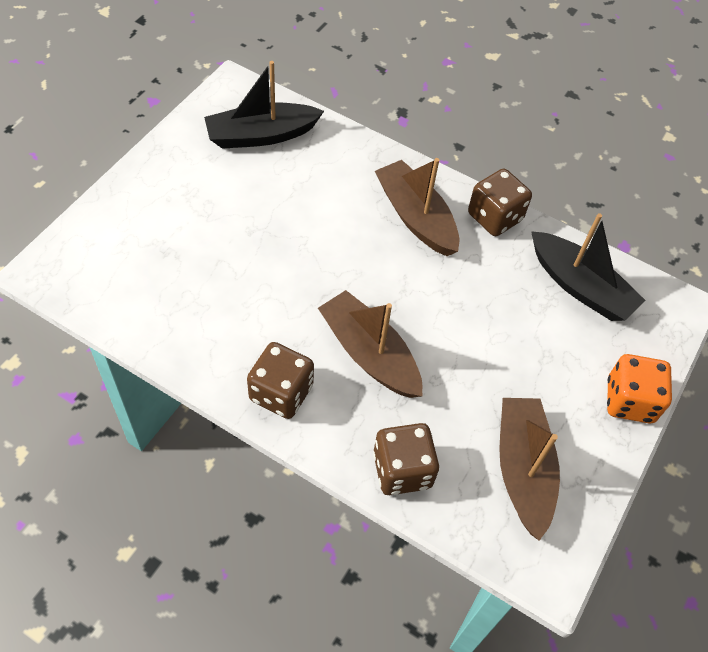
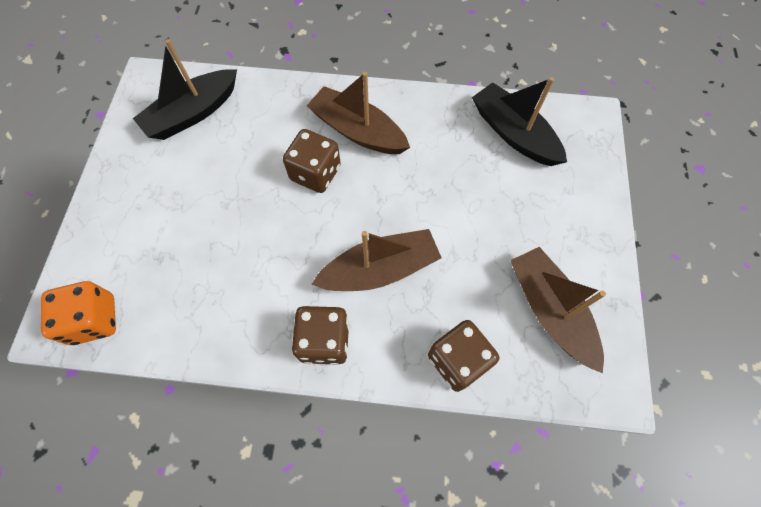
camera: 20 degrees left, 10 degrees up
brown boat [318,290,422,398] -> brown boat turned 135 degrees clockwise [312,229,442,291]
brown dice [468,169,532,236] -> brown dice moved to [283,129,341,193]
black boat [531,213,646,321] -> black boat turned 150 degrees counterclockwise [472,77,567,166]
orange dice [607,354,672,423] -> orange dice moved to [41,281,116,345]

